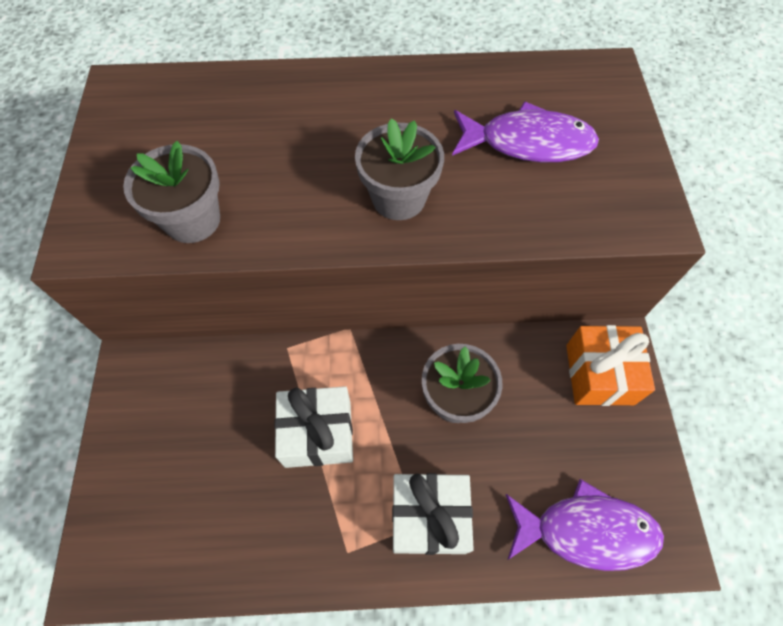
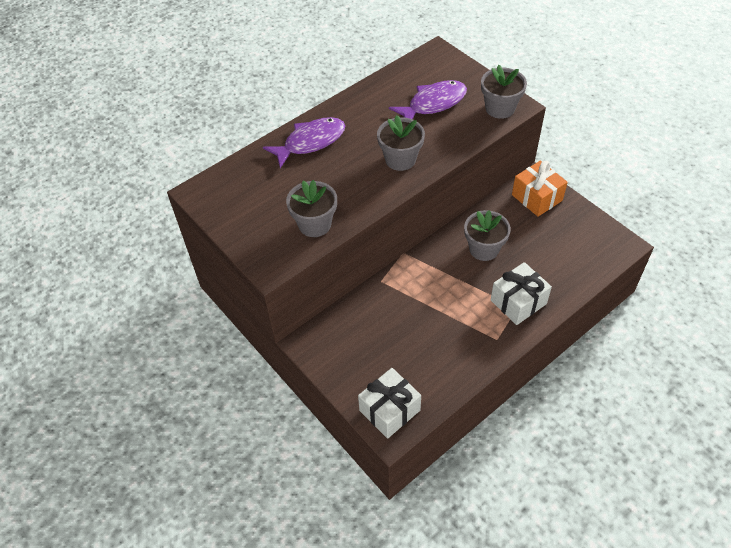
camera: 35 degrees left, 10 degrees down
white gift [274,386,353,468] -> white gift moved to [358,368,421,439]
purple fish [505,479,664,571] -> purple fish moved to [263,117,345,168]
none -> grey flower pot [481,65,527,119]

